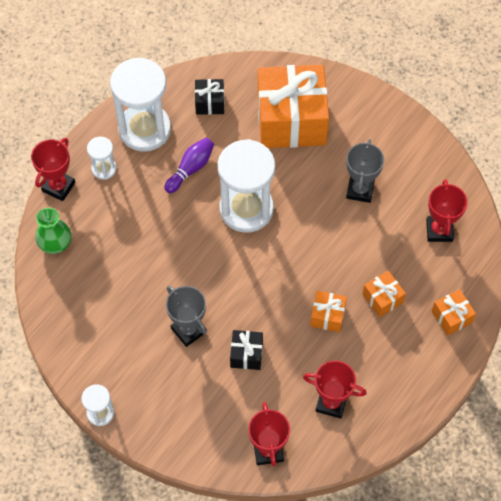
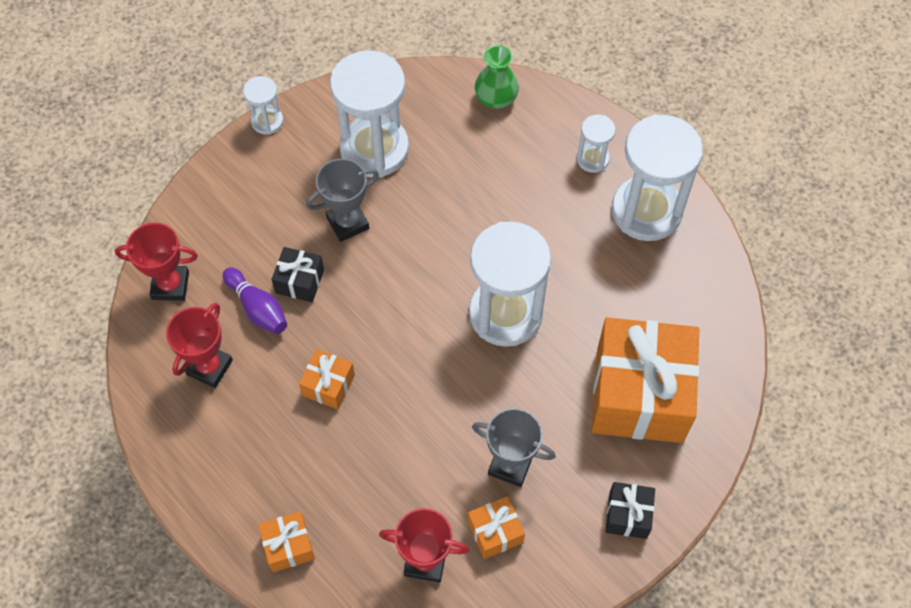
camera: 100 degrees right, 0 degrees up
red trophy [31,138,75,201] -> none
purple bowling pin [164,138,214,193] -> purple bowling pin moved to [223,267,287,334]
black gift [195,79,224,115] -> black gift moved to [605,482,655,539]
orange gift [362,271,406,317] -> orange gift moved to [468,496,525,559]
none -> white hourglass [330,50,409,178]

